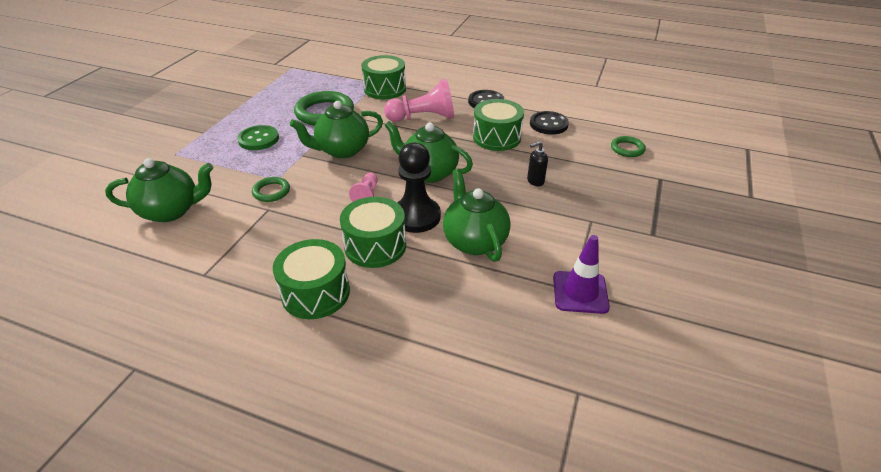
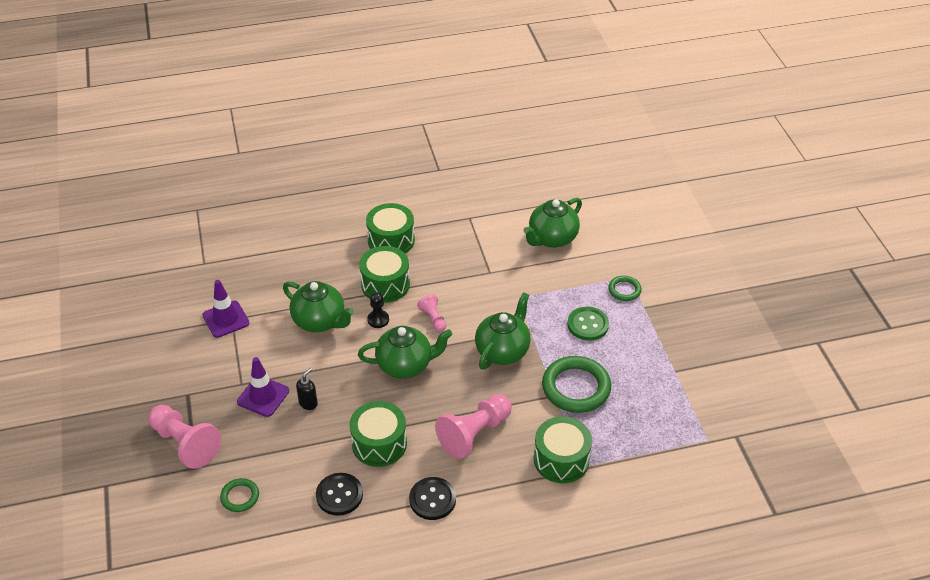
camera: 145 degrees right, 5 degrees up
green ring [252,177,290,202] -> green ring moved to [608,276,642,301]
black pawn [397,143,441,233] -> black pawn [367,292,389,328], size x0.52
none -> pink pawn [148,405,221,469]
none -> purple traffic cone [237,357,289,417]

